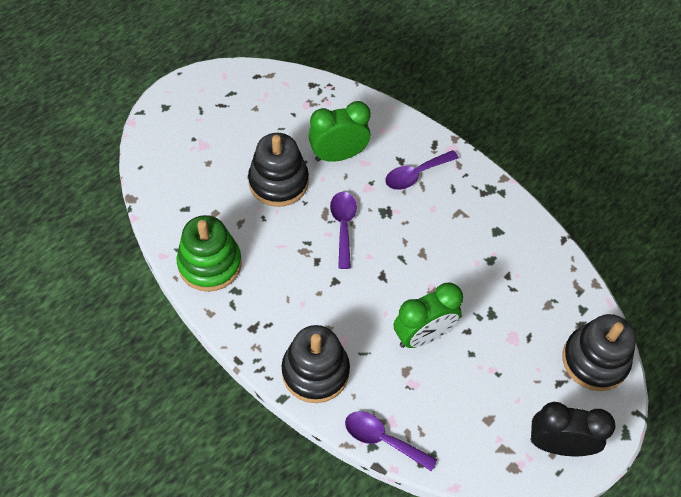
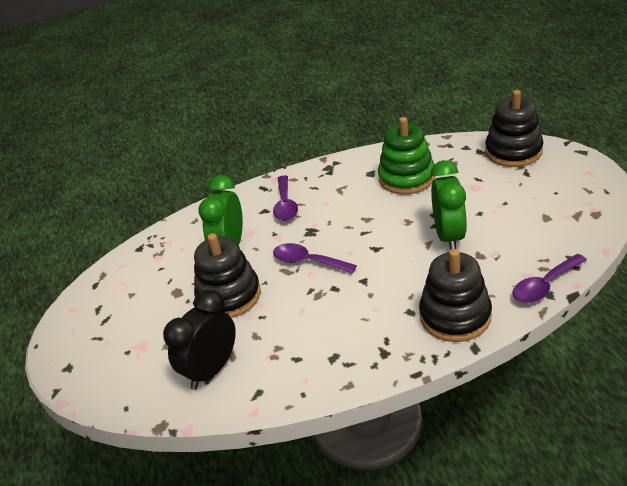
camera: 55 degrees left, 20 degrees down
green stacking toy [176,215,242,292] -> green stacking toy moved to [378,117,435,195]
black clock [530,402,616,456] -> black clock moved to [163,289,236,390]

